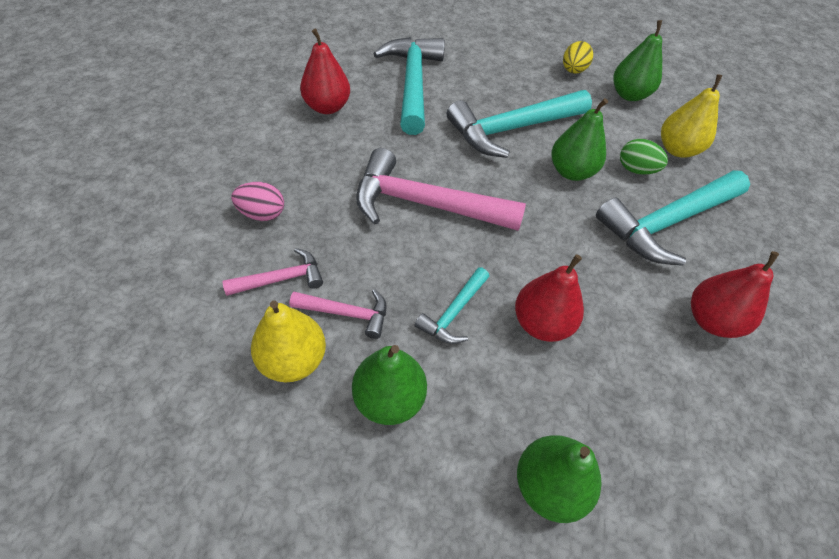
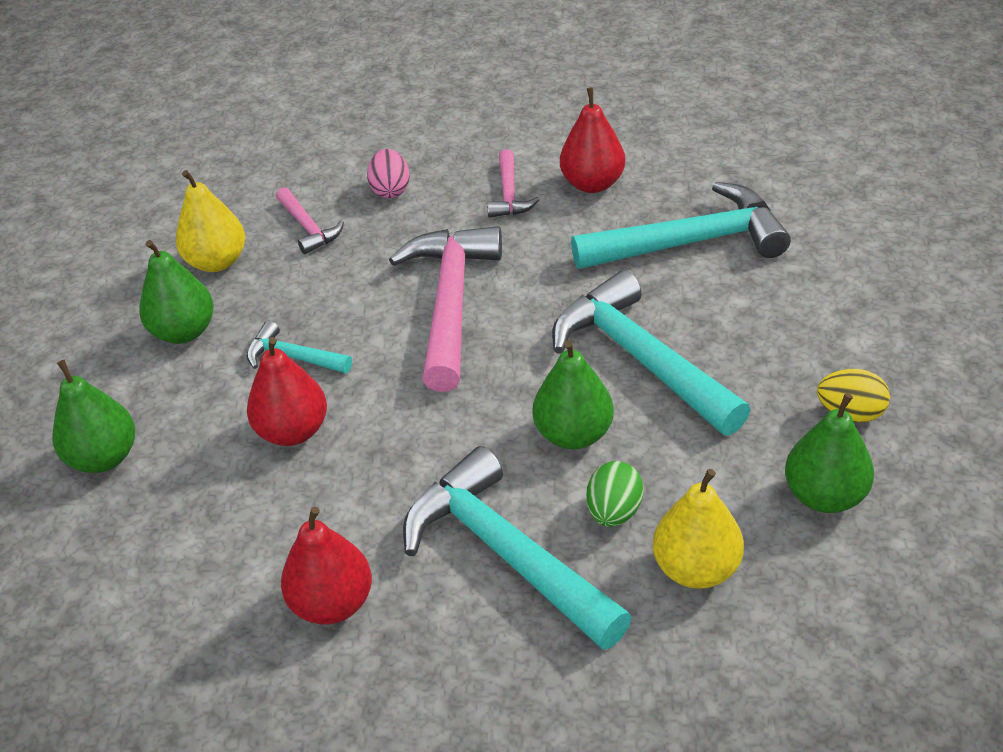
camera: 85 degrees right, 10 degrees down
pink hammer [290,289,386,339] -> pink hammer moved to [487,149,540,218]

